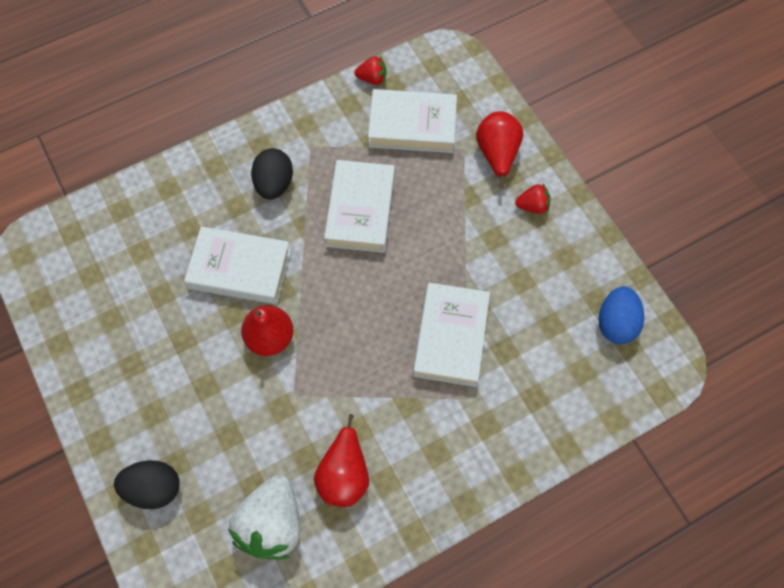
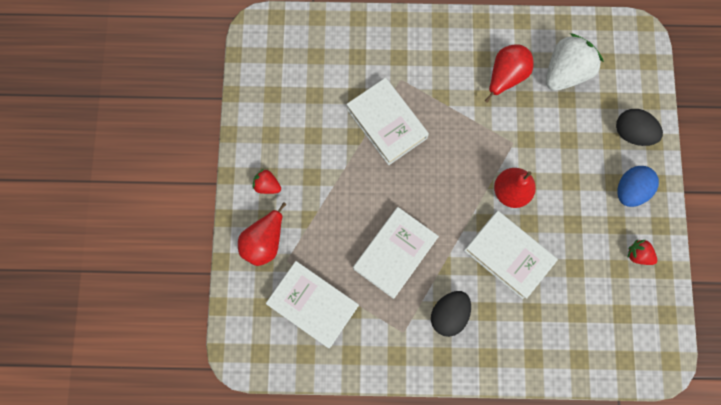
camera: 150 degrees left, 10 degrees up
red strawberry [354,56,387,85] -> red strawberry moved to [628,240,657,265]
white book [413,283,490,387] -> white book turned 75 degrees counterclockwise [347,78,429,165]
blue egg [599,286,644,344] -> blue egg moved to [618,166,659,207]

